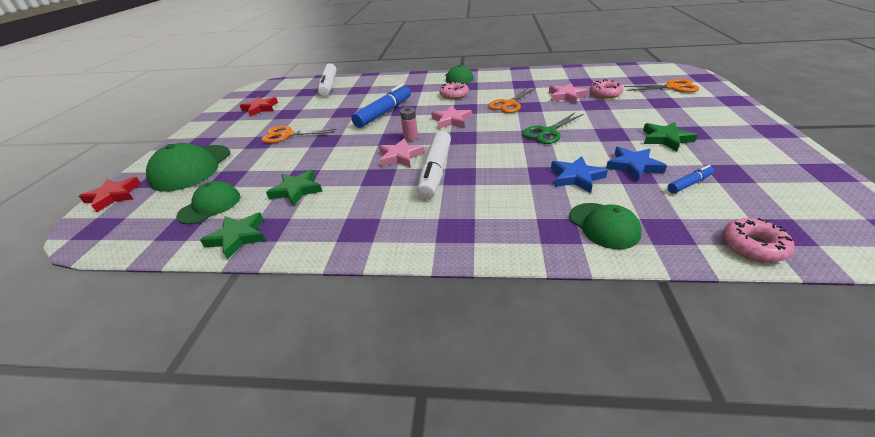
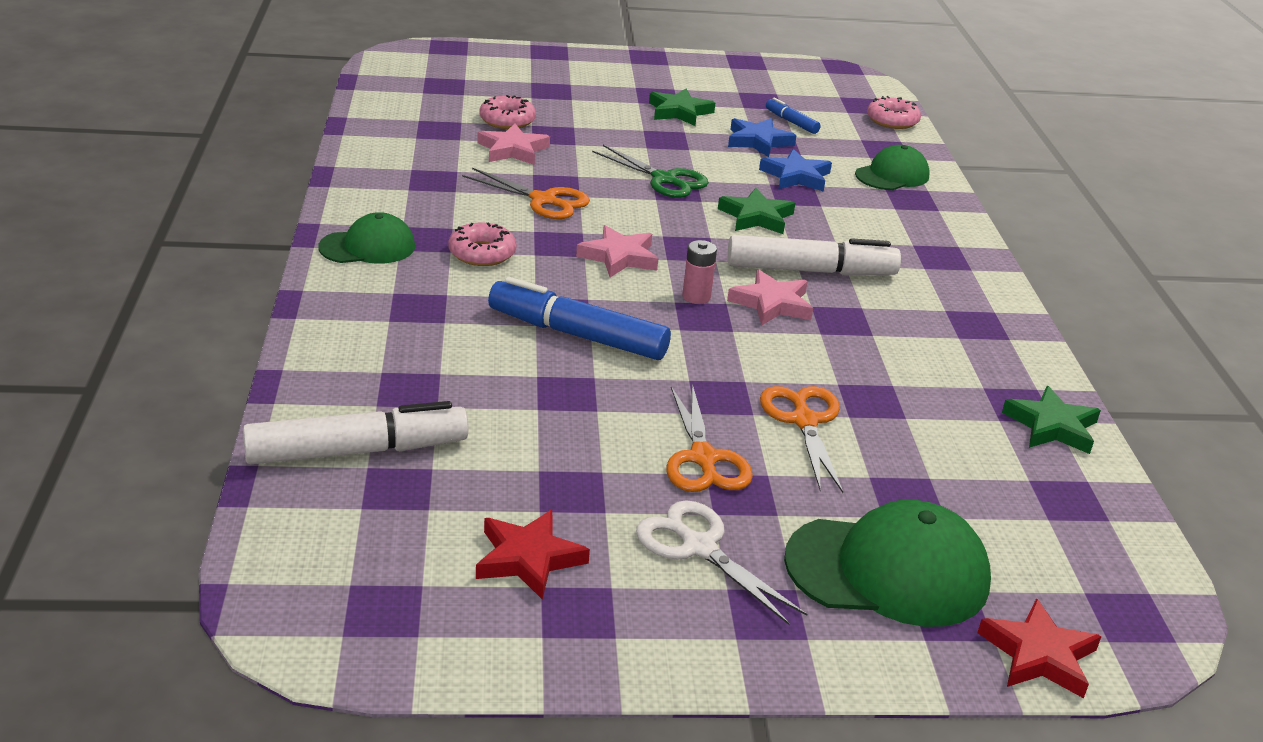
camera: 105 degrees left, 5 degrees down
green cap [176,181,241,224] -> none
green star [266,170,322,206] -> green star moved to [718,188,795,234]
orange scissors [624,79,699,93] -> orange scissors moved to [760,386,843,493]
none -> white scissors [636,500,807,625]

